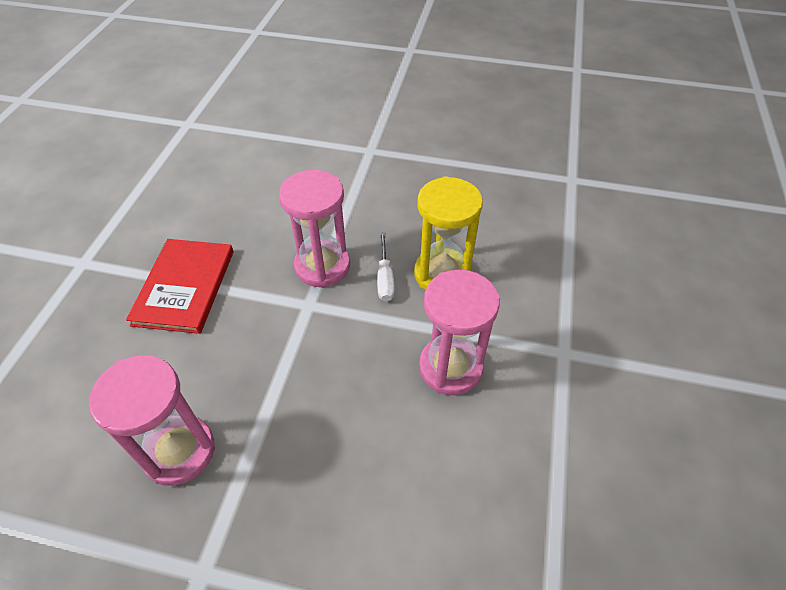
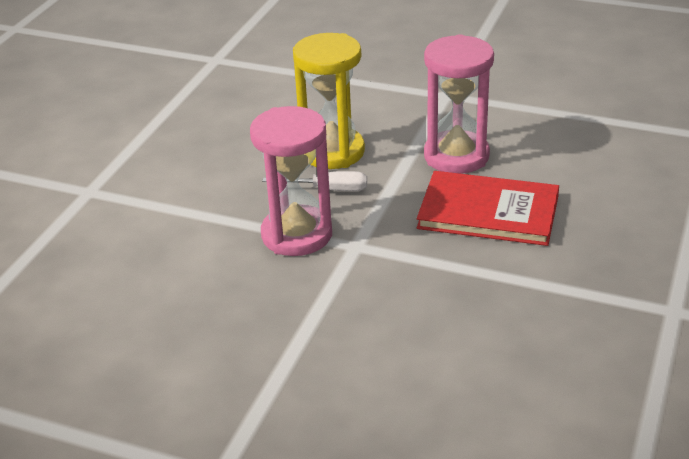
camera: 80 degrees left, 15 degrees down
pink hourglass [89,355,215,486] -> none
red book [126,239,234,334] -> red book moved to [417,171,559,246]

